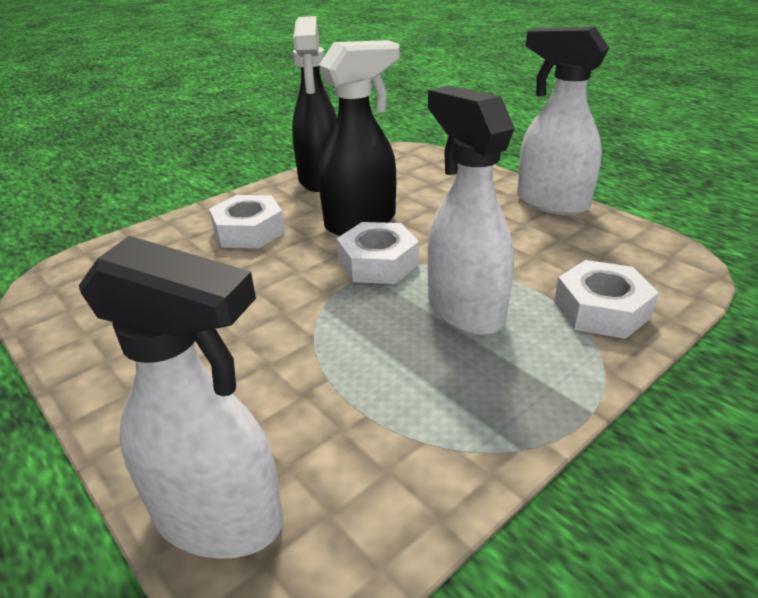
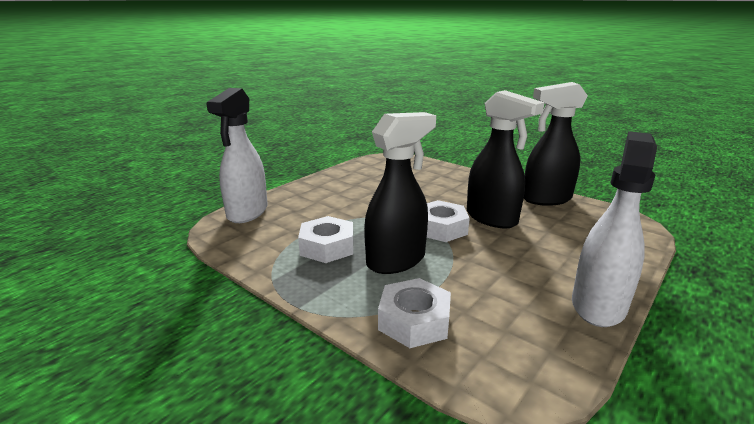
camera: 80 degrees right, 10 degrees down
white nut [209,195,285,249] -> white nut moved to [298,216,353,263]
white spray bottle [428,86,514,336] -> black spray bottle [364,112,436,274]

